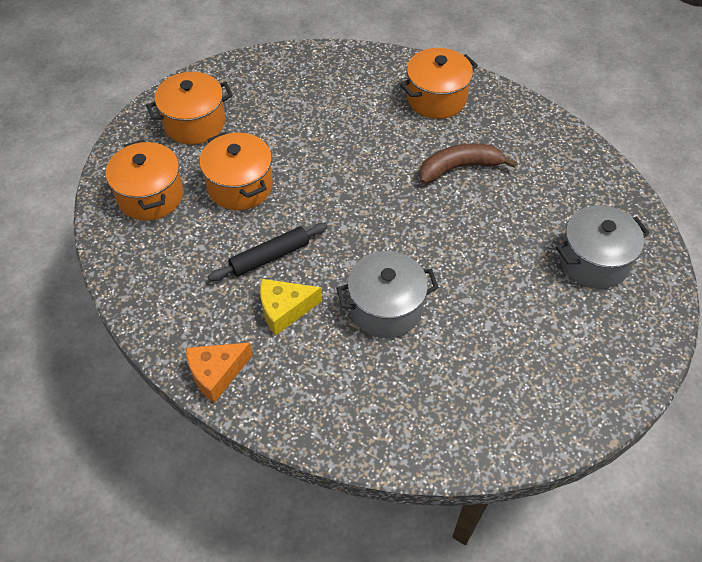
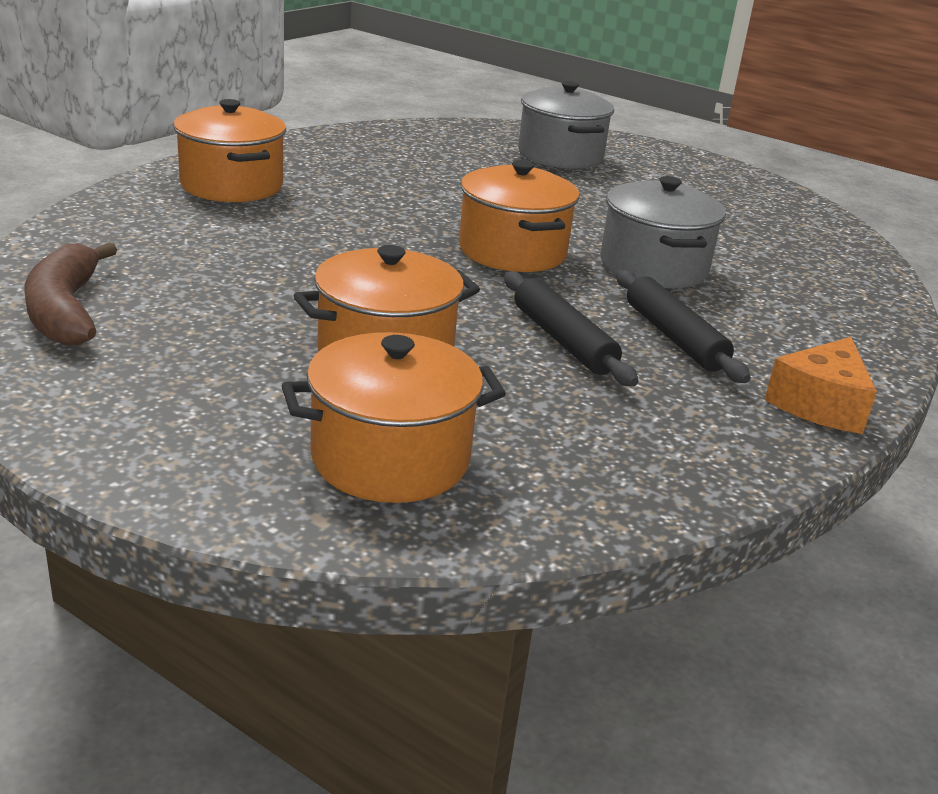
camera: 90 degrees left, 25 degrees down
orange pot [146,72,233,145] -> orange pot moved to [459,160,580,272]
orange cheese [186,342,253,403] -> orange cheese turned 60 degrees clockwise [764,337,877,434]
yellow cheese [260,279,322,336] -> black rolling pin [616,269,751,383]
brown banana [419,143,517,184] -> brown banana moved to [25,242,117,346]

